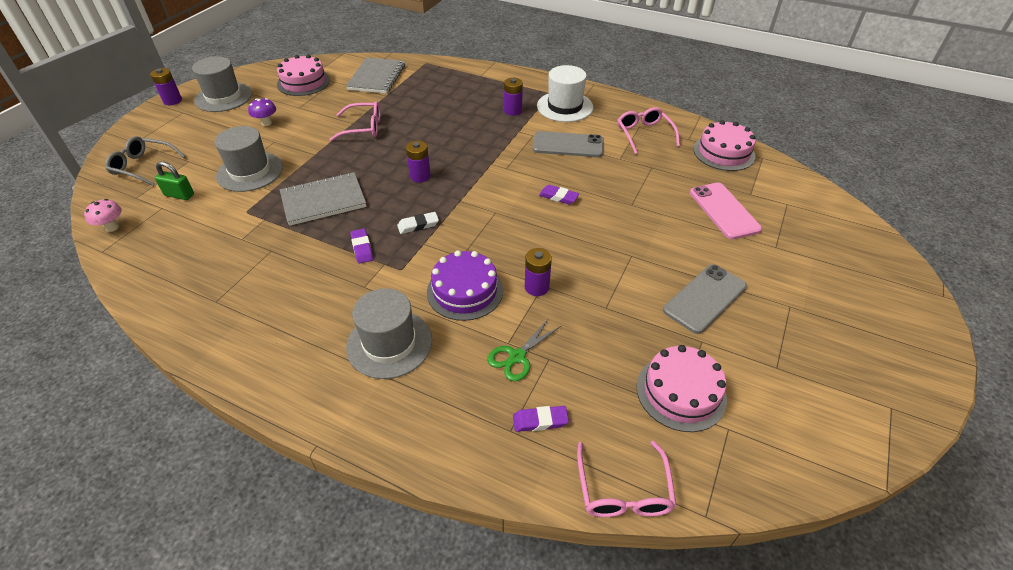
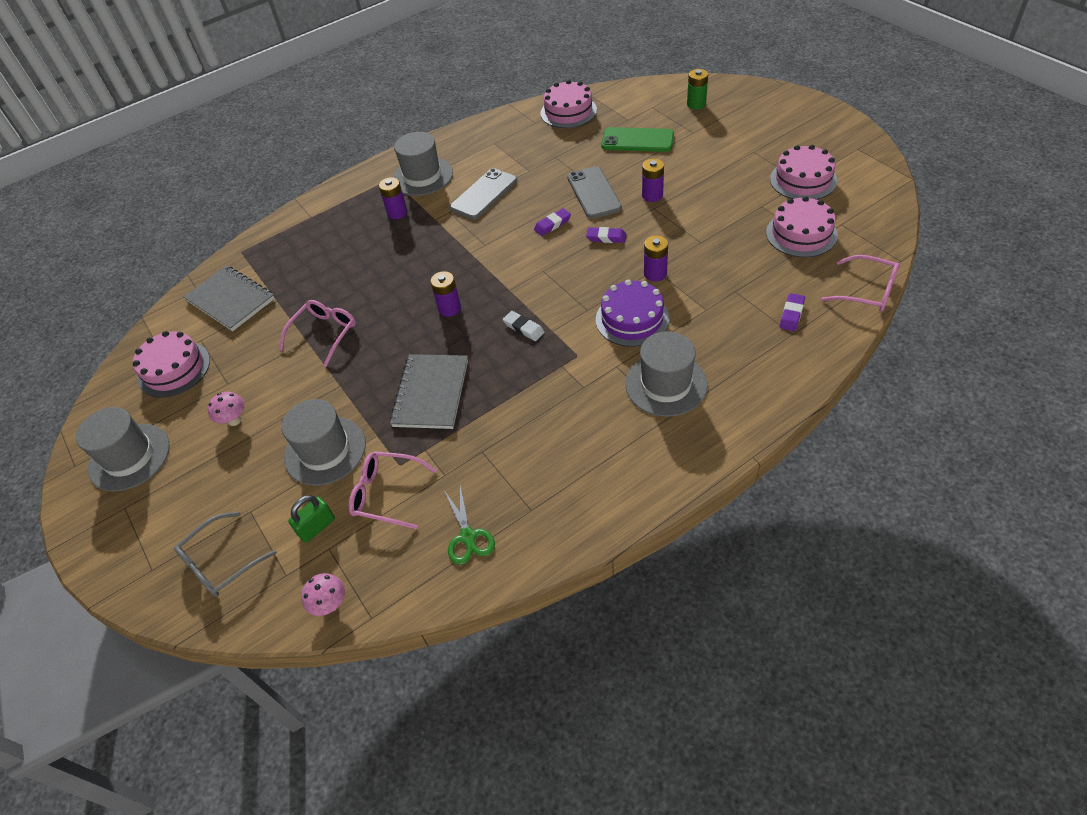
camera: 55 degrees left, 5 degrees up
purple battery [150,68,182,105] -> purple battery moved to [642,159,664,202]
purple mushroom [248,98,276,126] -> pink mushroom [207,392,245,426]
purple eraser [350,229,373,264] -> purple eraser moved to [586,227,627,243]
white eraser [397,212,439,234] -> white eraser turned 60 degrees counterclockwise [503,311,545,341]
green scissors [487,318,561,381] -> green scissors moved to [444,486,495,565]
white hat [537,65,593,122] -> grey hat [393,132,453,196]
pink glasses [618,107,680,154] -> pink glasses moved to [349,451,437,529]
grey phone [663,264,747,334] -> grey phone moved to [567,166,622,219]
pink phone [690,183,762,239] -> green phone [601,127,674,152]
none -> green battery [687,69,708,109]
none -> pink cake [770,145,837,200]

